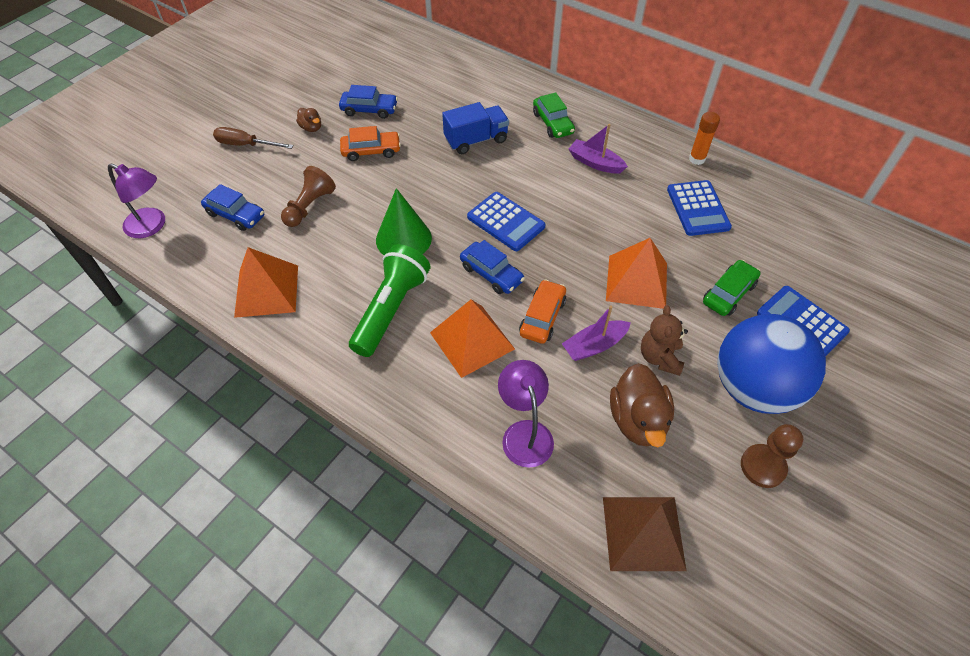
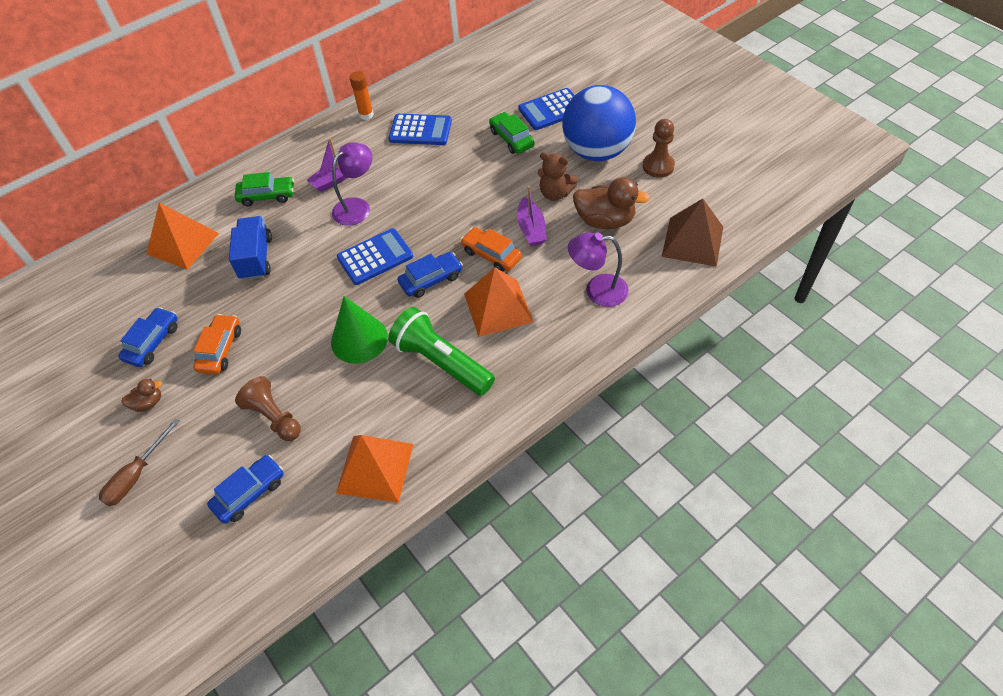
camera: 70 degrees left, 0 degrees up
purple lamp [108,163,165,238] -> purple lamp moved to [332,142,373,226]
orange pyramid [606,238,667,309] -> orange pyramid moved to [146,202,219,270]

